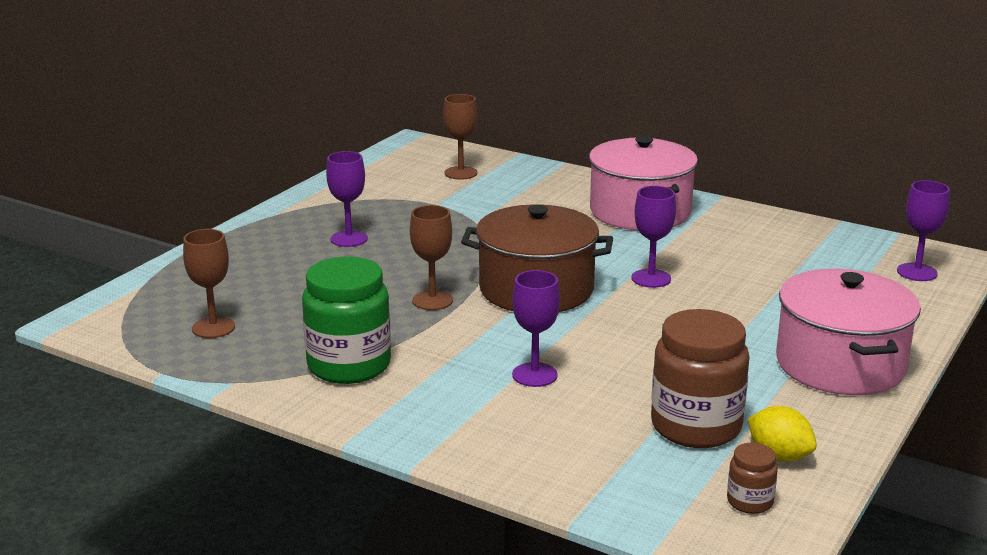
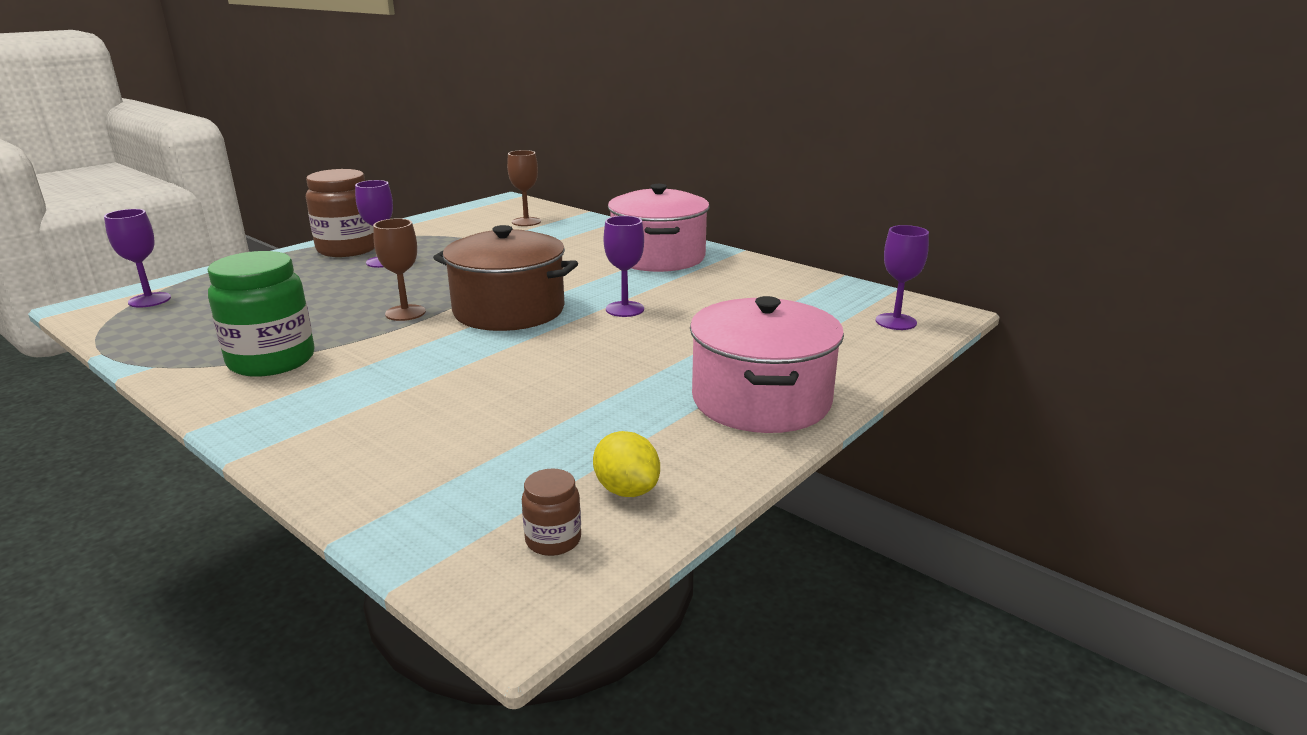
camera: 10 degrees right, 0 degrees up
brown goblet [183,229,235,338] -> none
purple goblet [512,270,560,387] -> purple goblet moved to [104,209,171,308]
brown jar [651,309,749,448] -> brown jar moved to [306,169,374,257]

